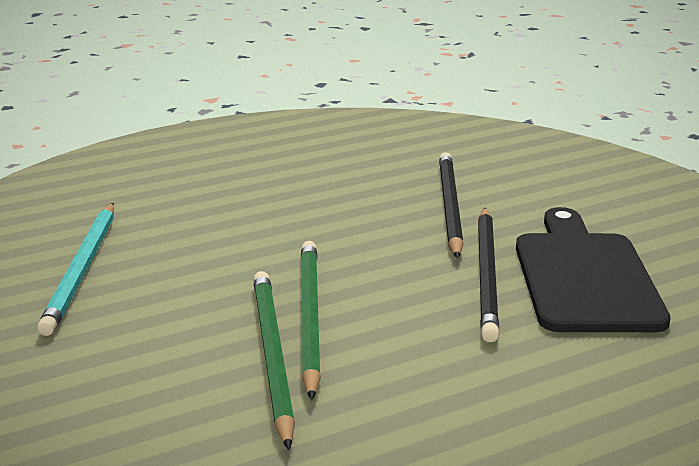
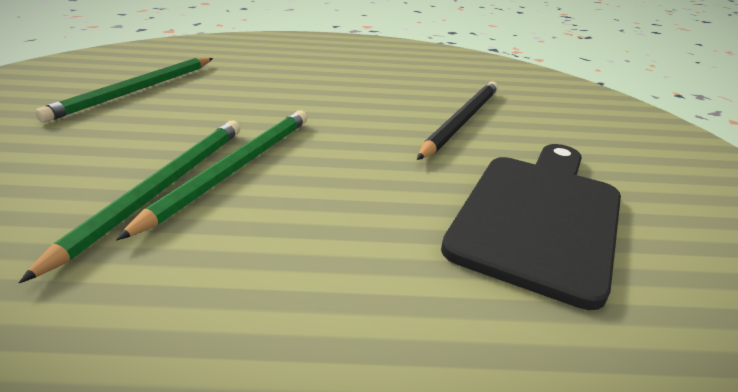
camera: 25 degrees right, 5 degrees up
turquoise pencil [37,203,114,336] -> green pencil [35,58,213,122]
black pencil [478,207,500,342] -> none

